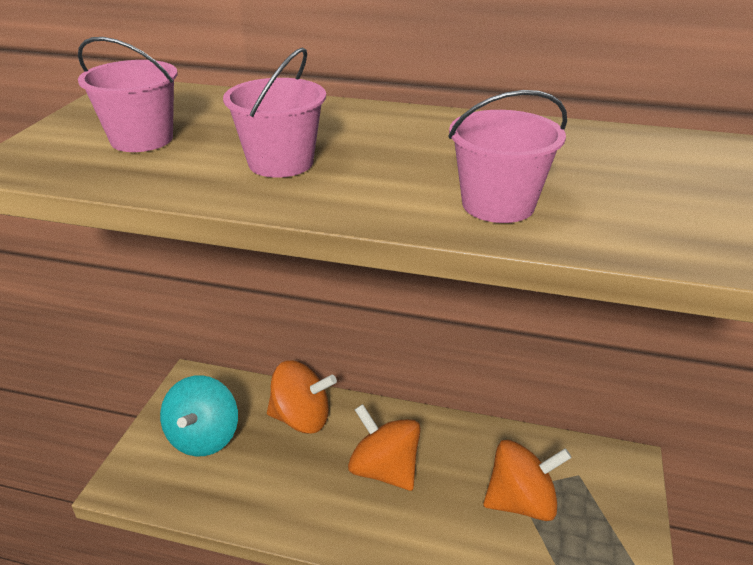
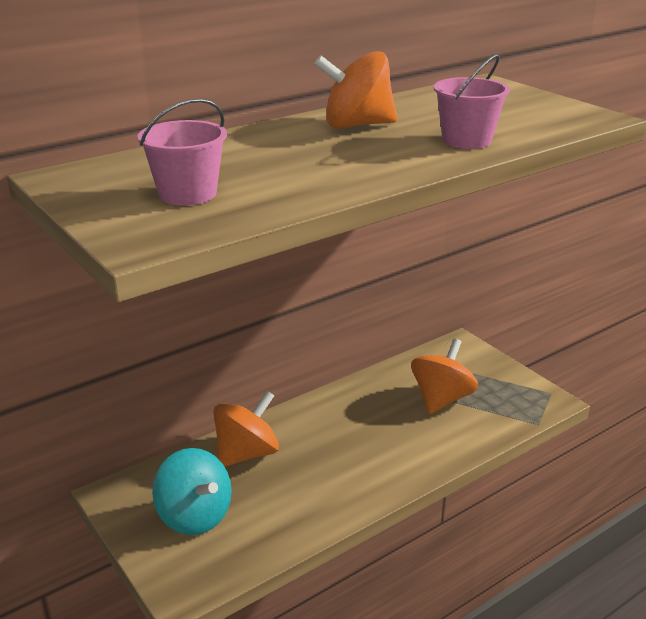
camera: 50 degrees left, 5 degrees down
pink bucket [223,48,326,178] -> none
orange spinning top [348,404,421,491] -> orange spinning top moved to [315,51,397,129]

